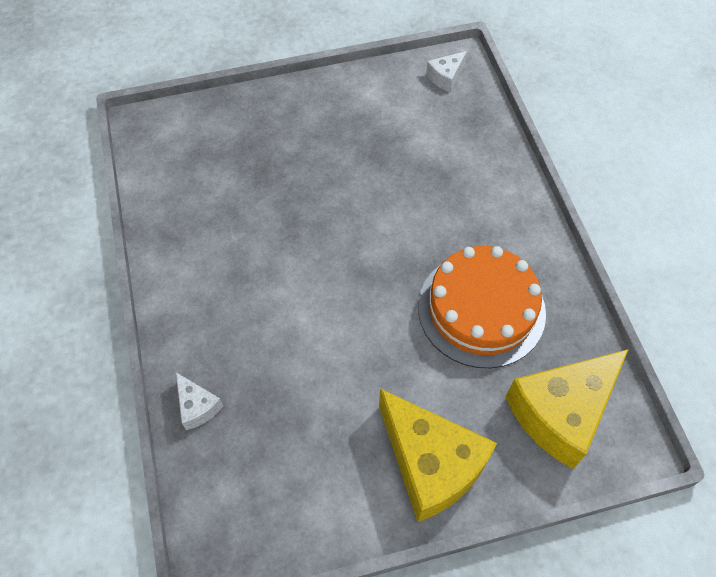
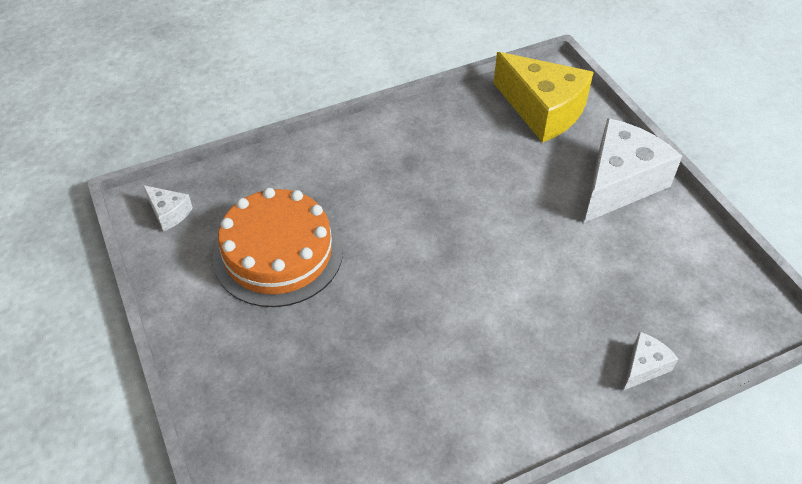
camera: 100 degrees left, 10 degrees down
yellow cheese [379,389,497,522] -> white cheese [584,118,682,223]
orange cake [418,246,546,368] -> orange cake moved to [213,188,343,307]

